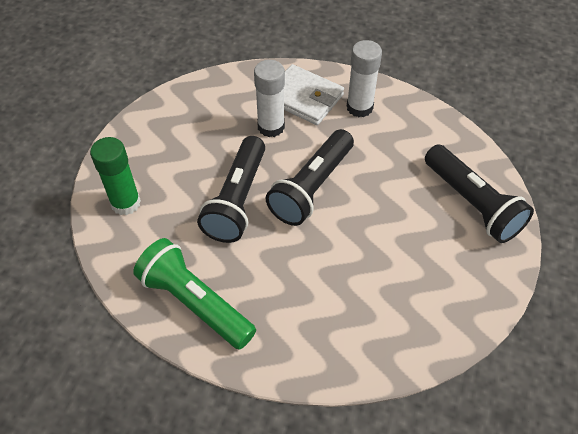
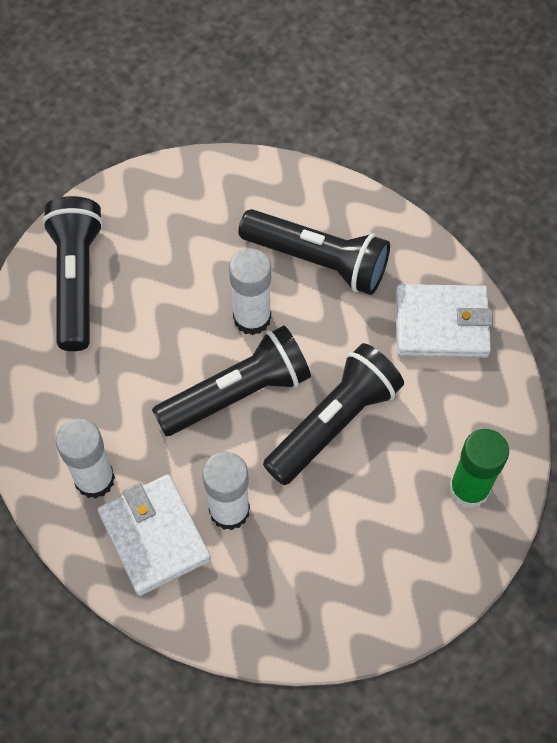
camera: 150 degrees left, 10 degrees up
green flashlight [133,238,256,350] -> white wallet [396,284,493,358]
none -> white glue stick [229,248,271,335]
none -> black flashlight [238,209,390,295]

